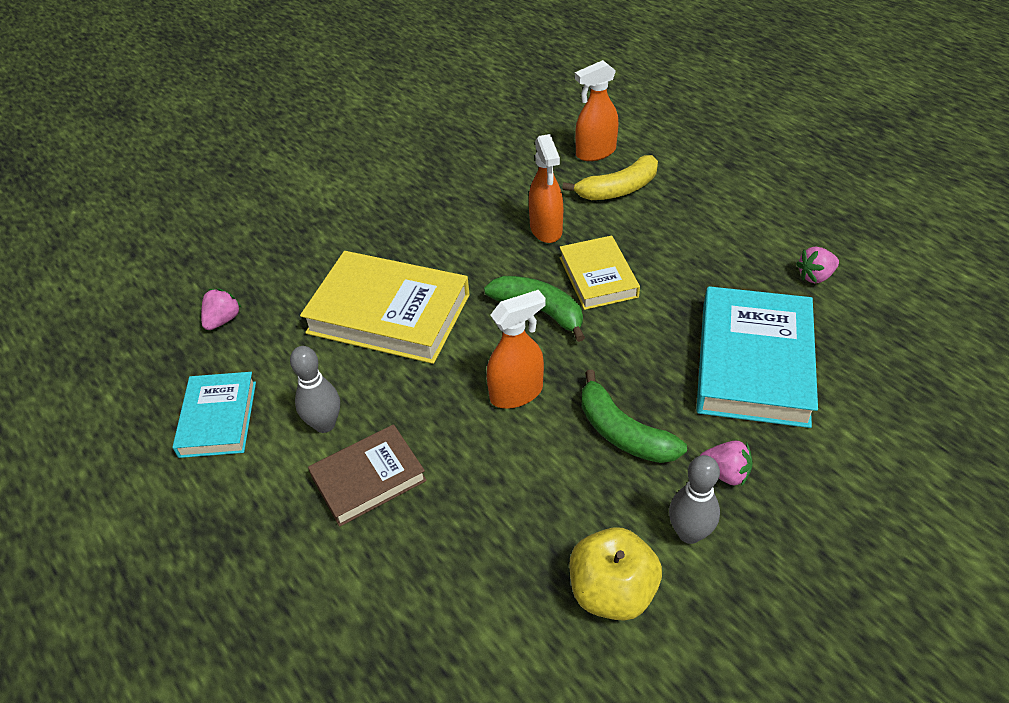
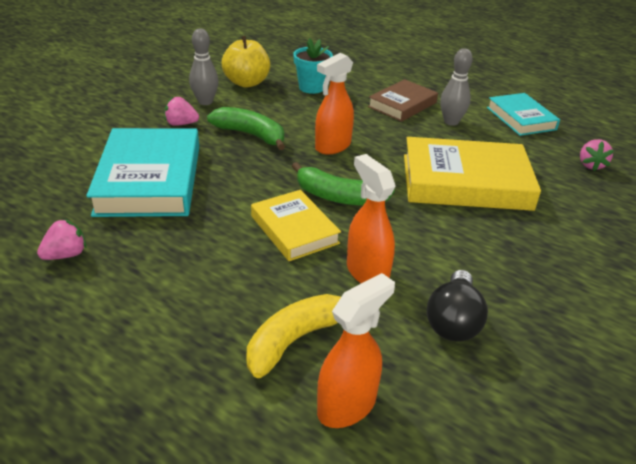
camera: 160 degrees right, 10 degrees down
none -> turquoise flower pot [293,38,333,94]
none -> black light bulb [426,270,488,342]

